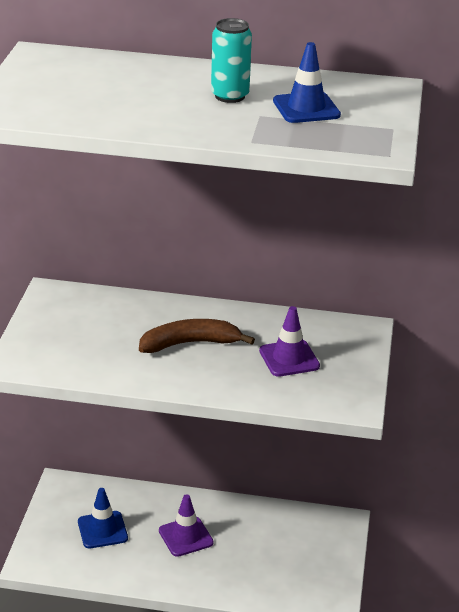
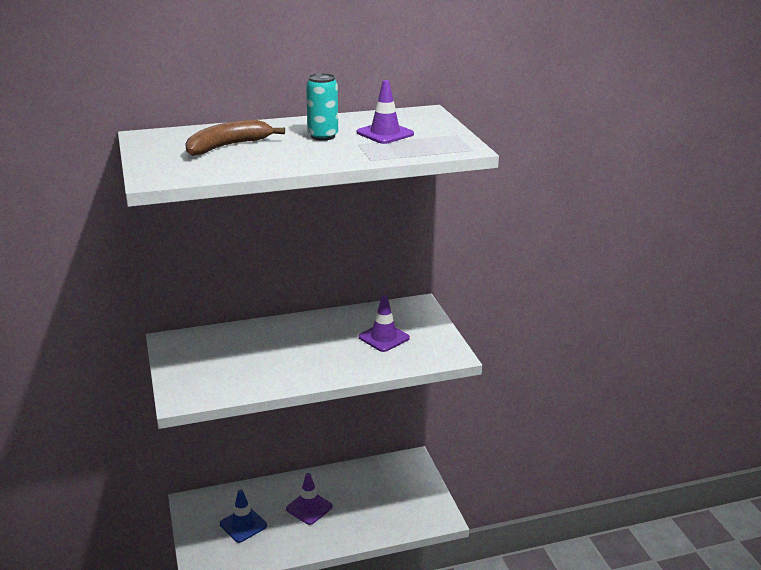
camera: 25 degrees left, 5 degrees down
brown banana [139,319,255,353] -> brown banana moved to [185,120,285,156]
blue traffic cone [273,42,341,123] -> purple traffic cone [357,80,414,144]

